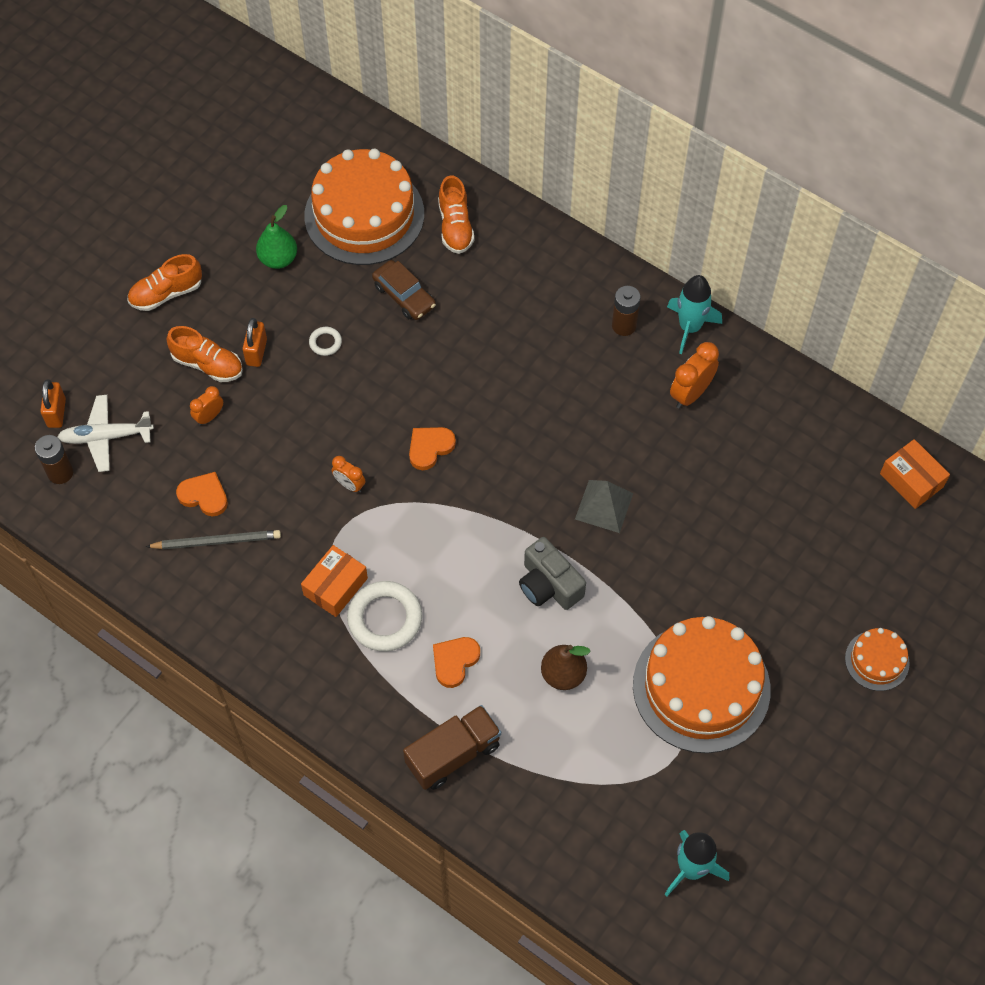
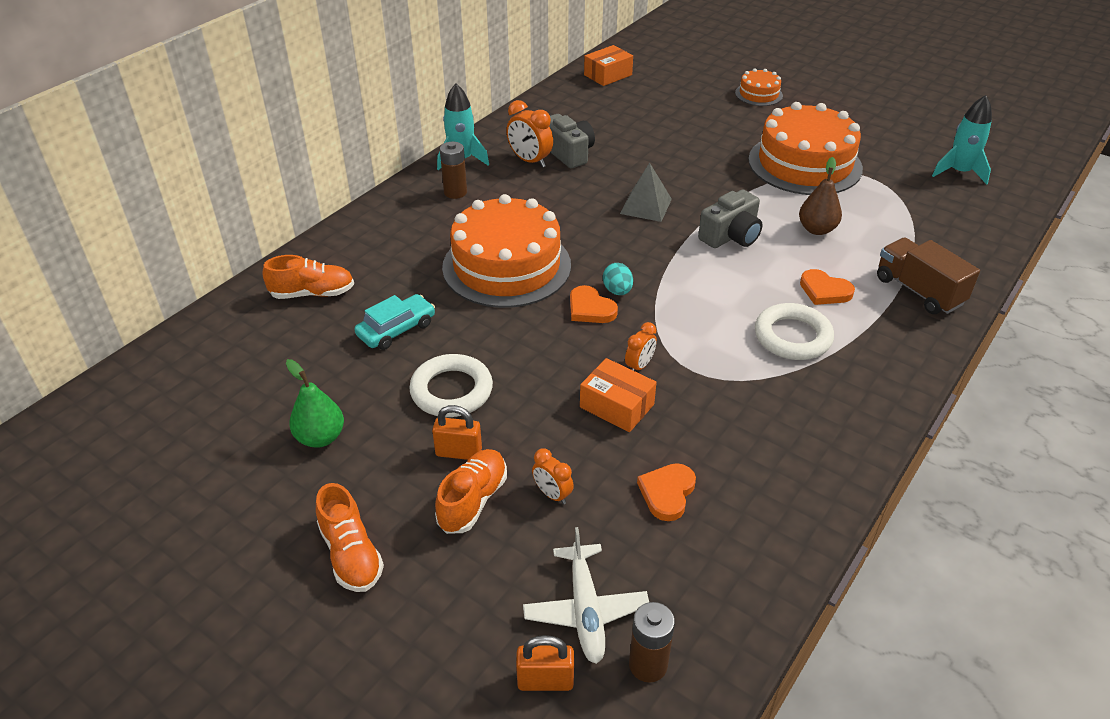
camera: 90 degrees left, 20 degrees down
grey pencil [145,530,281,549] -> none
orange box [301,545,368,617] -> orange box moved to [580,358,657,432]
orange cake [304,149,424,265] -> orange cake moved to [442,194,571,308]
white ring [309,327,342,356] -> white ring [409,354,493,417], size x2.10
brown car [372,260,436,320] -> turquoise car [354,294,435,350]
none -> grey camera [549,114,595,168]
none -> turquoise egg [603,263,633,295]

